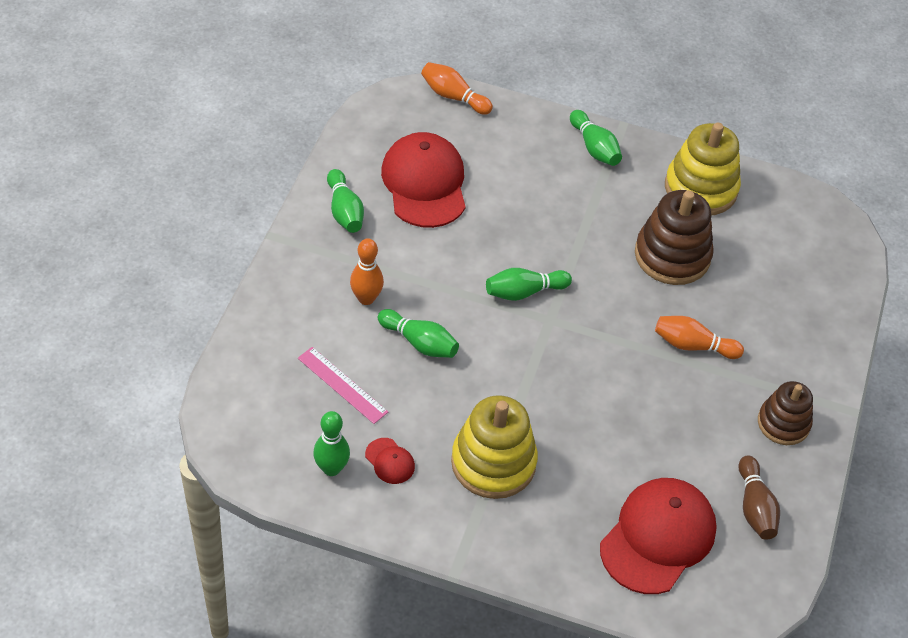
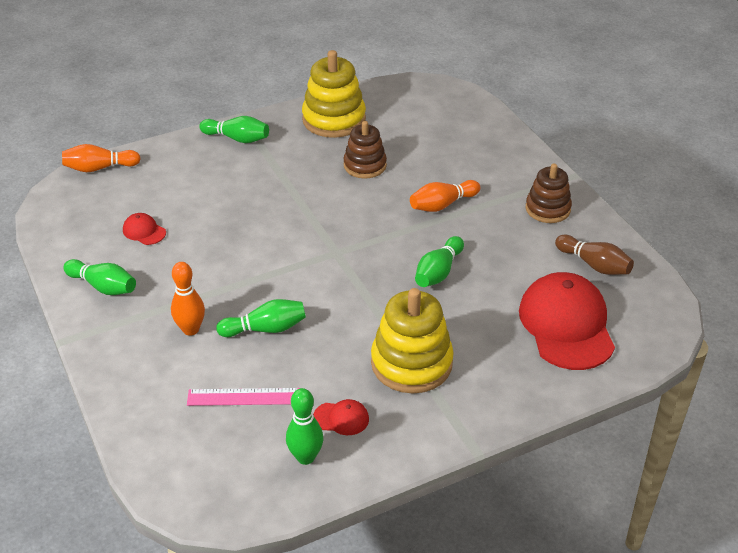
camera: 40 degrees left, 10 degrees down
red cap [381,132,466,228] -> red cap [123,213,166,245], size x0.43
green bowling pin [486,268,572,301] -> green bowling pin moved to [415,236,464,287]
brown stacking toy [635,190,714,285] -> brown stacking toy [343,121,387,179], size x0.64

